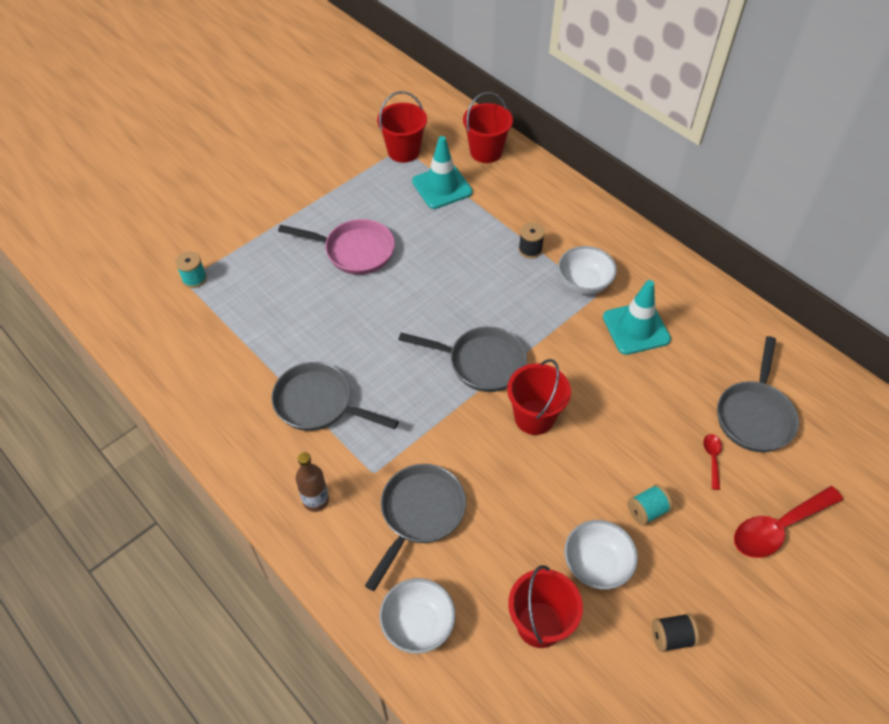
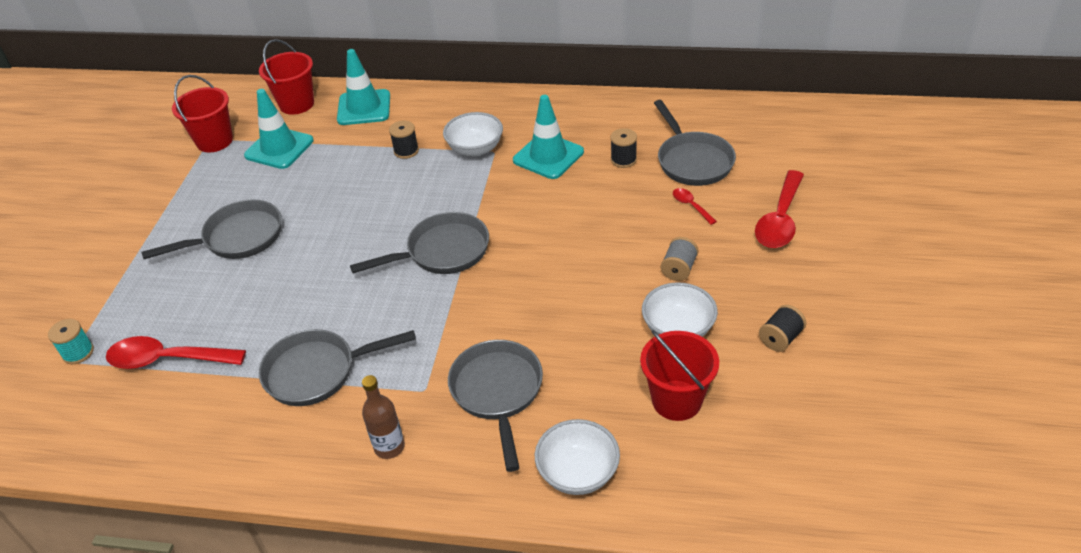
camera: 35 degrees left, 10 degrees down
pink pan [278,219,395,275] -> grey pan [141,199,282,259]
red bucket [507,359,571,435] -> none
turquoise spool [627,484,673,526] -> grey spool [661,237,699,281]
none -> red spoon [106,336,246,369]
none -> turquoise traffic cone [337,49,390,125]
none -> black spool [611,128,637,168]

